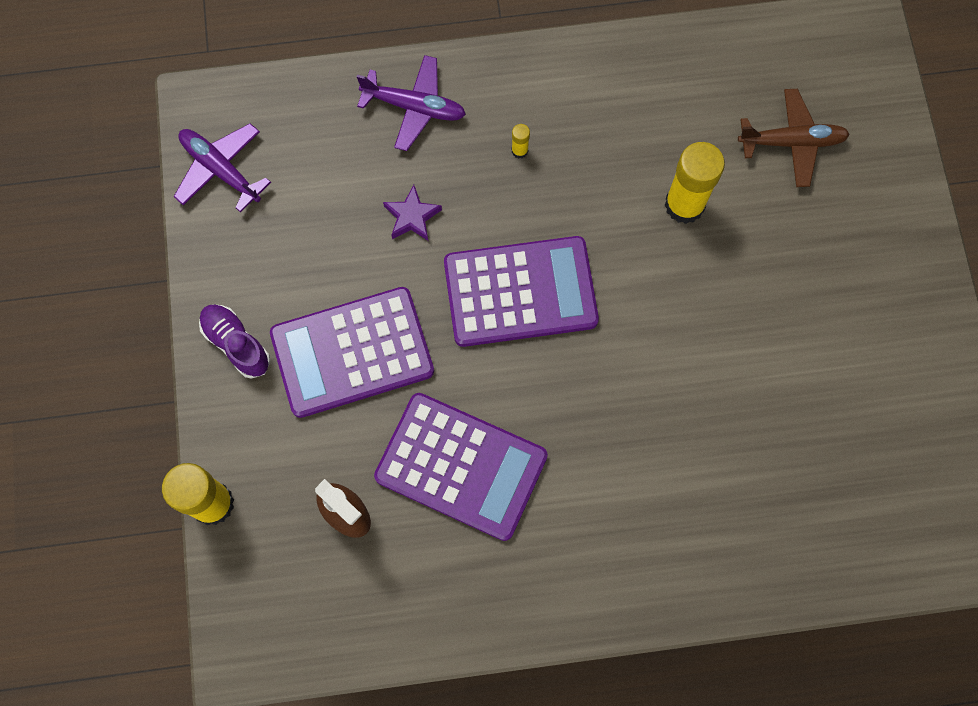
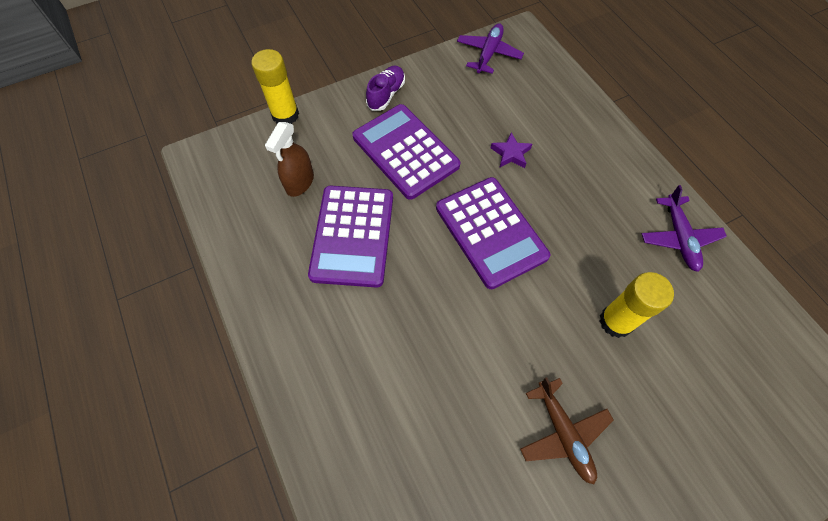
camera: 70 degrees right, 10 degrees down
purple plane [357,55,466,151] -> purple plane moved to [642,185,727,272]
yellow glue stick [512,124,530,158] -> none
brown plane [738,89,850,187] -> brown plane moved to [520,377,614,484]

